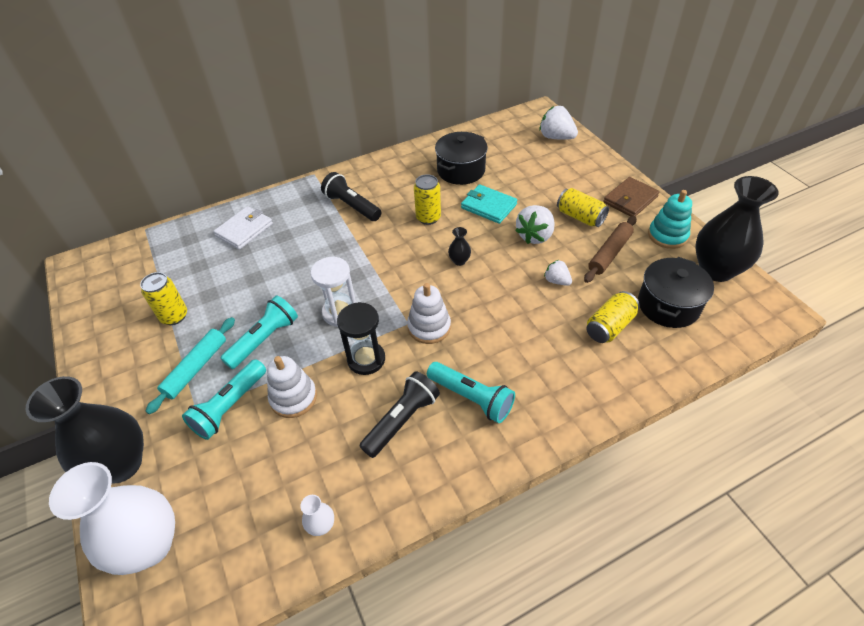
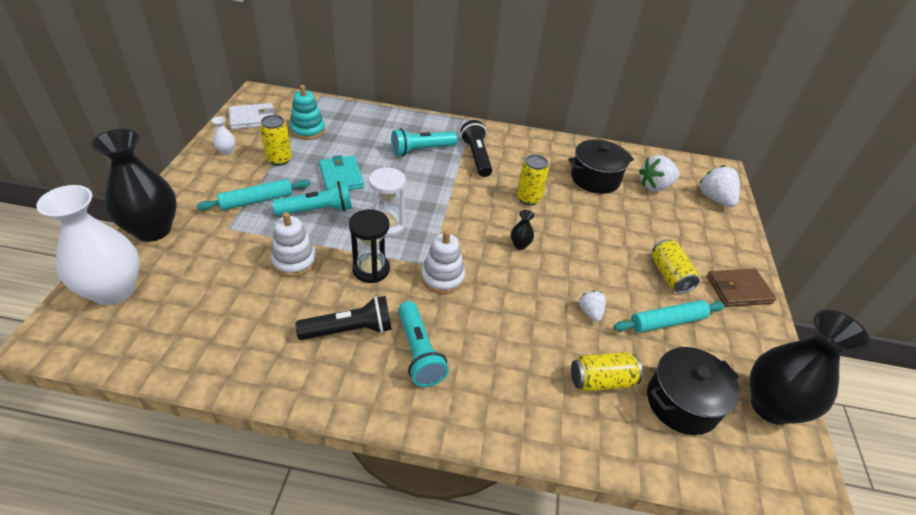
camera: 30 degrees right, 5 degrees down
turquoise flashlight [182,359,266,440] -> turquoise flashlight moved to [391,129,457,156]
white wallet [213,206,273,250] -> white wallet moved to [229,103,275,130]
white vase [300,495,334,536] -> white vase moved to [212,117,235,155]
turquoise wallet [461,184,517,224] -> turquoise wallet moved to [319,155,364,190]
white strawberry [515,205,555,244] -> white strawberry moved to [639,155,680,192]
brown rolling pin [584,216,637,283] -> turquoise rolling pin [614,300,725,333]
turquoise stacking toy [648,190,692,249] -> turquoise stacking toy moved to [290,85,325,140]

